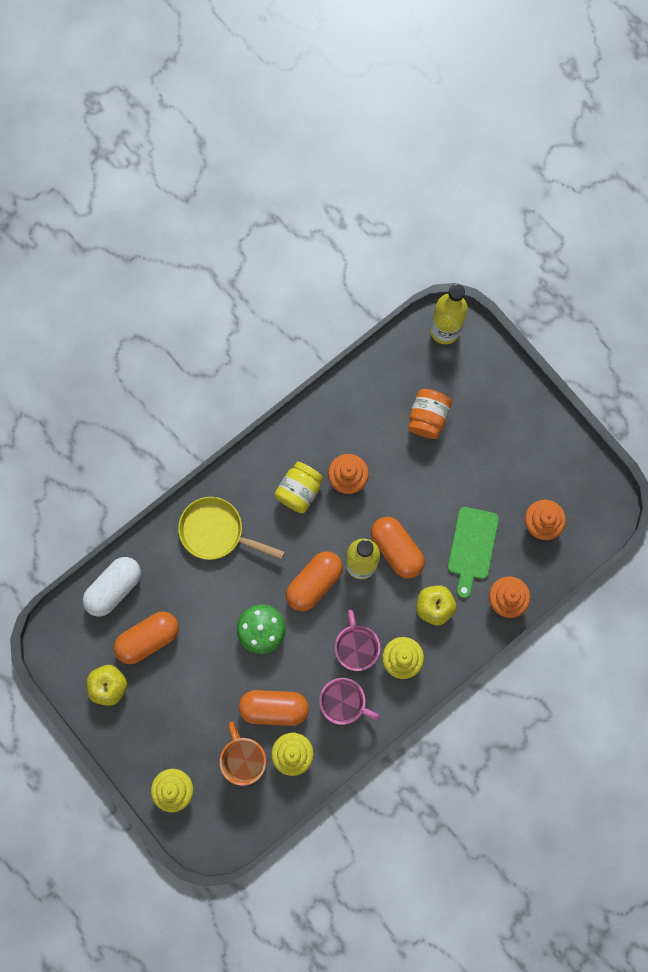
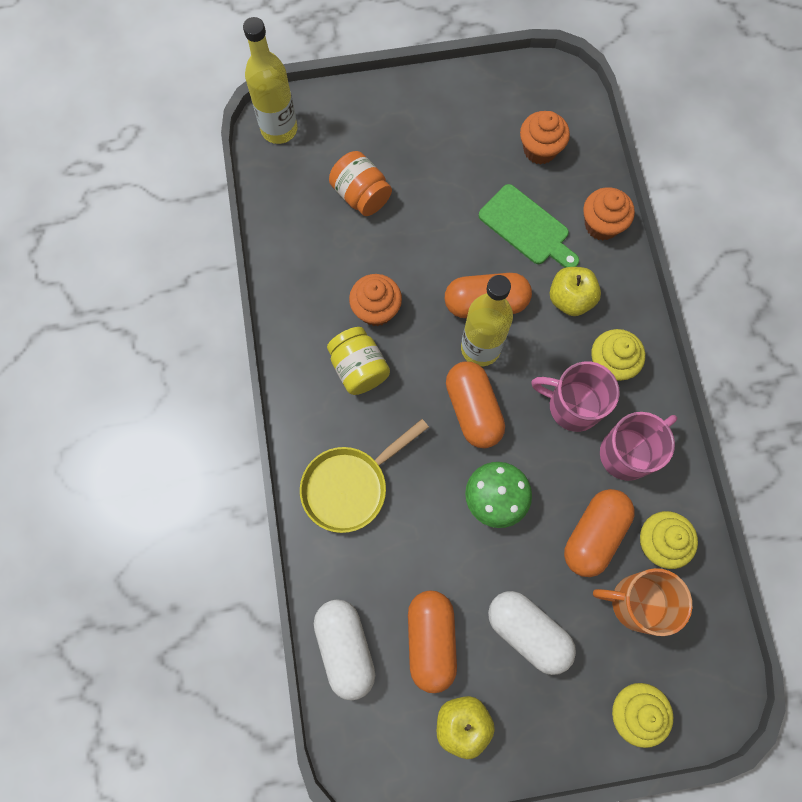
camera: 60 degrees left, 5 degrees down
none -> white capsule [488,591,576,675]

